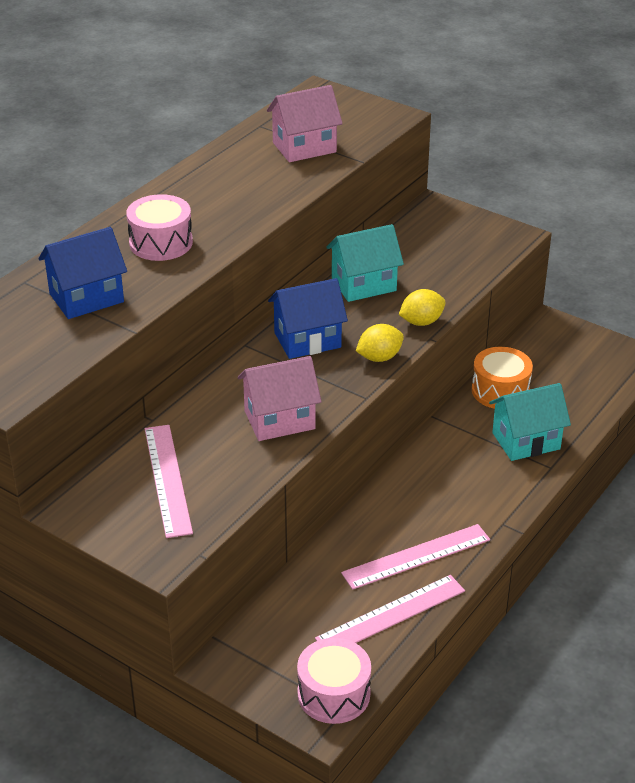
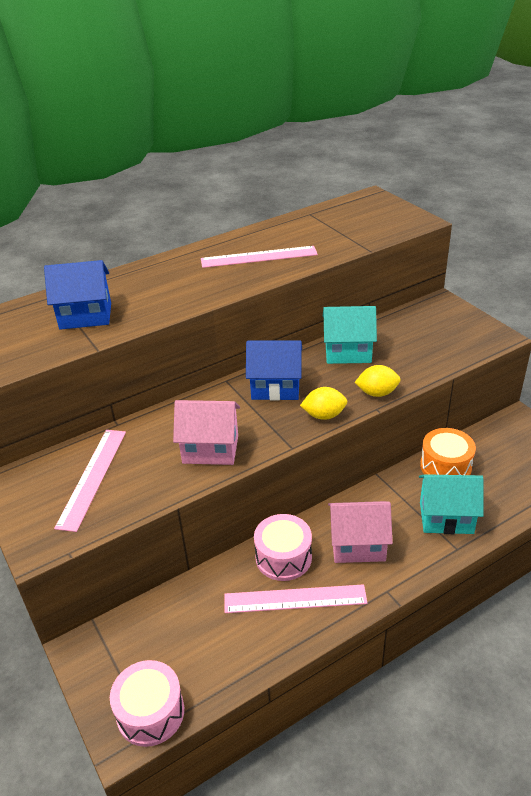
camera: 25 degrees right, 0 degrees up
pink drum [126,194,193,261] -> pink drum moved to [254,514,312,581]
pink house [267,85,343,162] -> pink house moved to [328,501,393,563]
pink ruler [315,575,465,643] -> pink ruler moved to [201,246,318,268]

